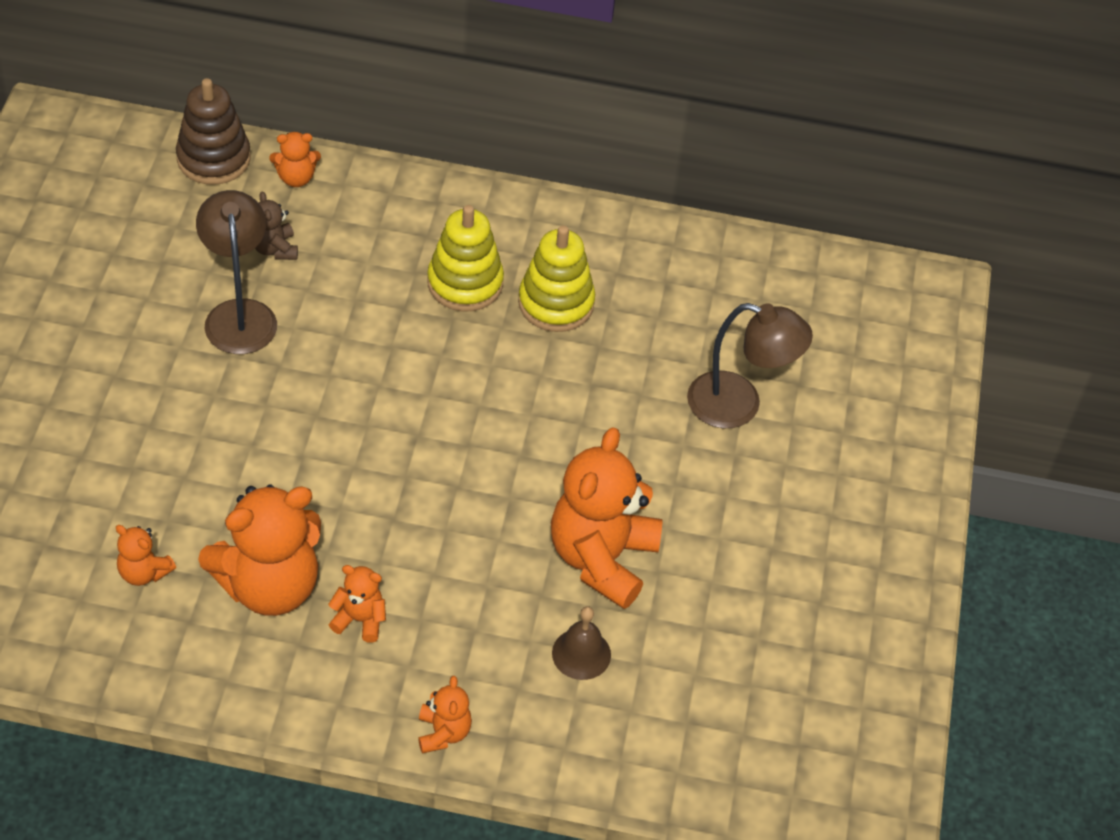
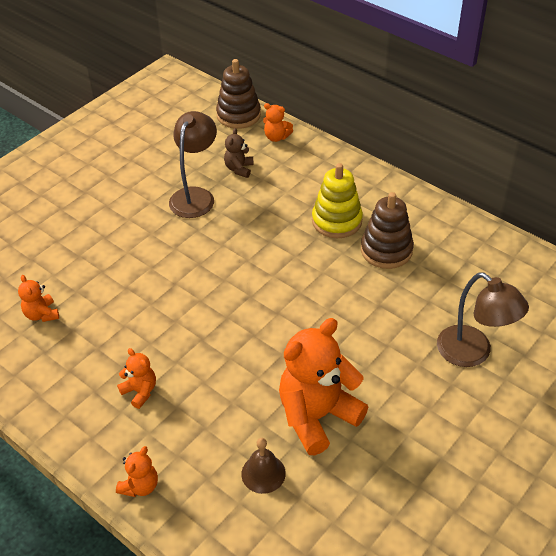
camera: 35 degrees right, 5 degrees down
orange teddy bear [198,485,321,616] -> none
yellow stacking toy [518,225,595,332] -> brown stacking toy [361,192,414,269]

